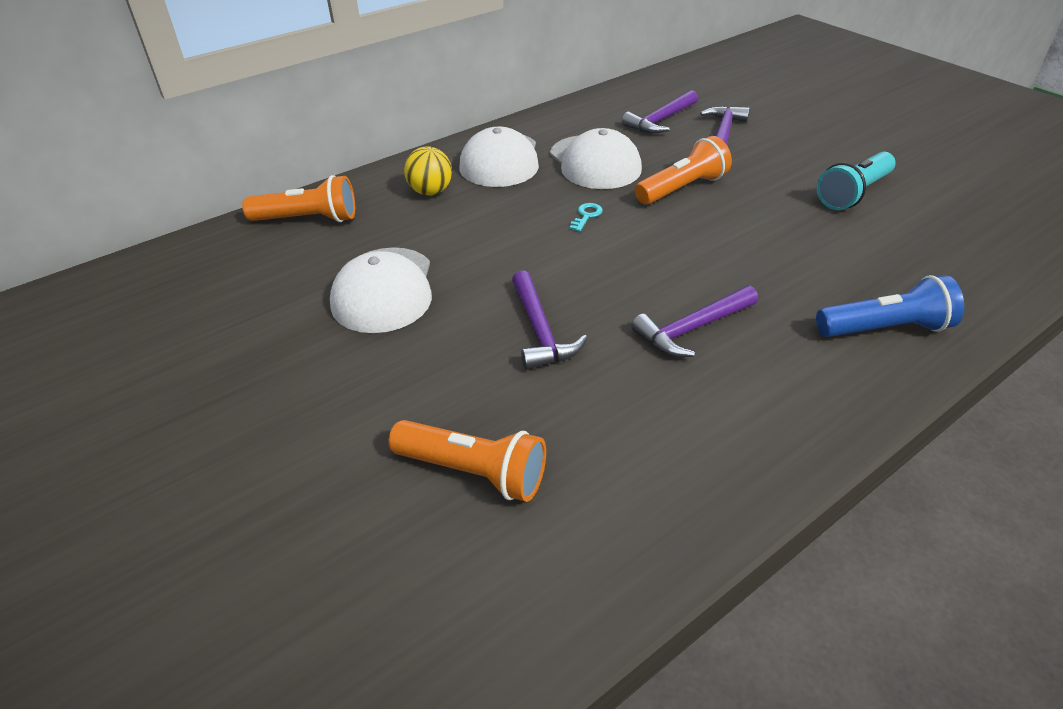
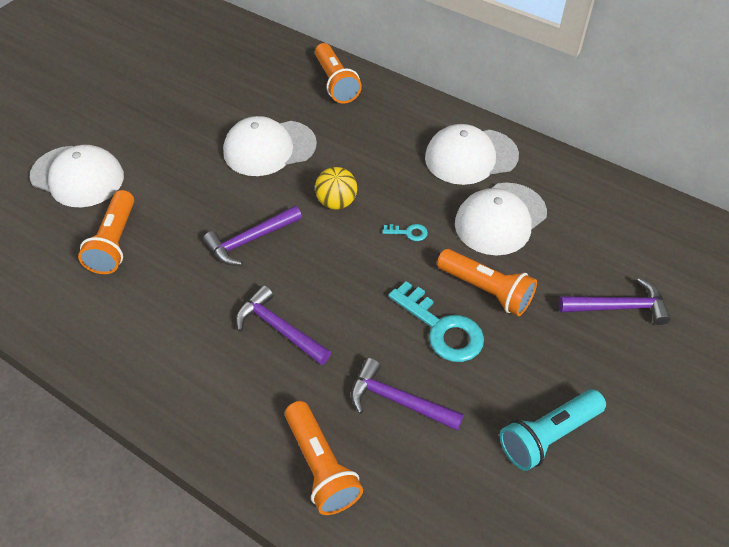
camera: 70 degrees right, 10 degrees up
yellow ball [404,146,452,195] -> yellow ball moved to [315,167,357,210]
purple hammer [622,90,698,134] -> purple hammer moved to [351,358,464,431]
blue flashlight [816,275,964,337] -> orange flashlight [285,401,363,515]
turquoise flashlight [817,152,896,210] -> turquoise flashlight turned 60 degrees counterclockwise [500,389,606,471]
none -> white cap [30,145,124,207]
none -> turquoise key [388,281,484,362]

